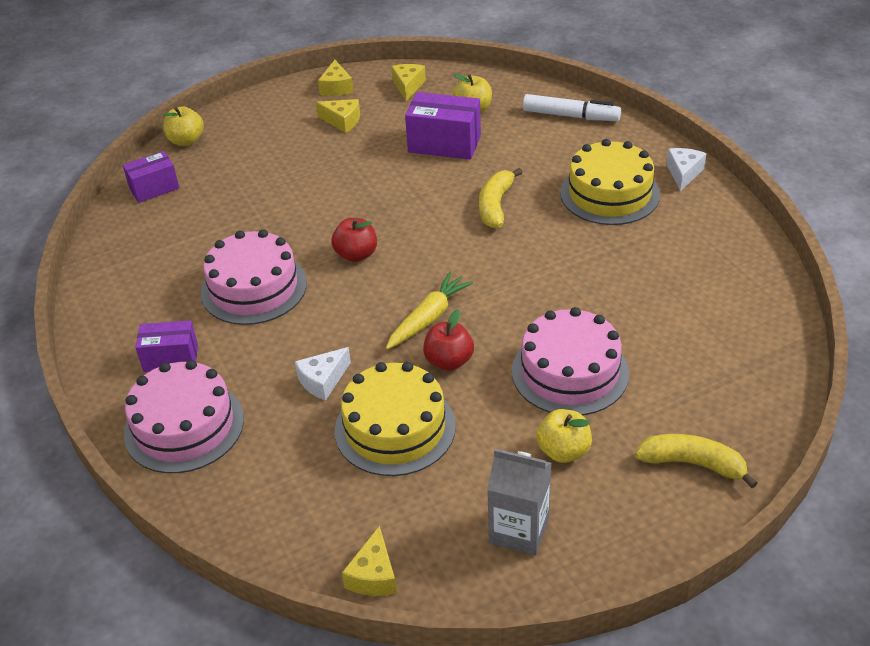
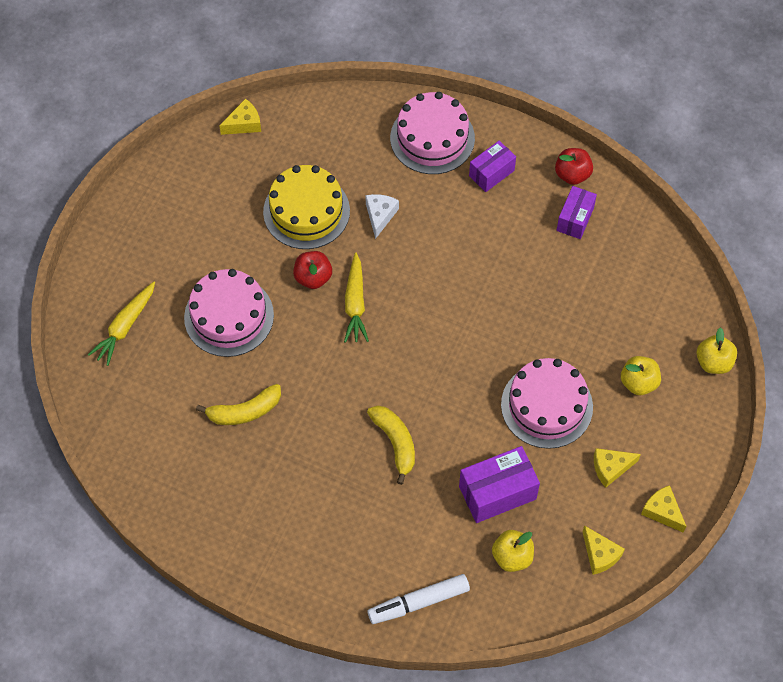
camera: 140 degrees right, 20 degrees up
purple box [123,151,179,203] -> purple box moved to [557,186,597,239]
pink cake [201,229,307,325] -> pink cake moved to [501,358,593,449]
red apple [331,218,377,262] -> red apple moved to [555,148,593,185]
yellow cheese [342,526,397,596] -> yellow cheese turned 90 degrees clockwise [219,98,261,135]
grey carton [487,449,551,556] -> none
yellow apple [536,409,592,463] -> yellow apple moved to [621,356,661,395]
yellow cake [560,139,660,225] -> none
yellow banana [635,434,757,488] -> yellow banana moved to [196,384,281,425]
white cheese [666,148,707,191] -> none
none -> yellow carrot [88,282,155,366]

